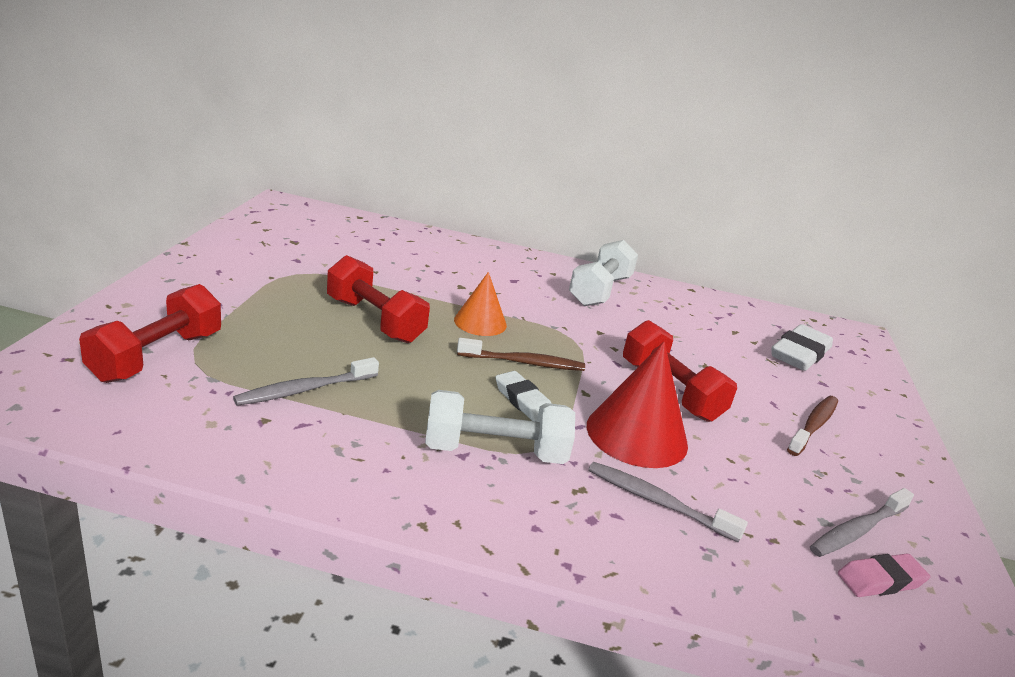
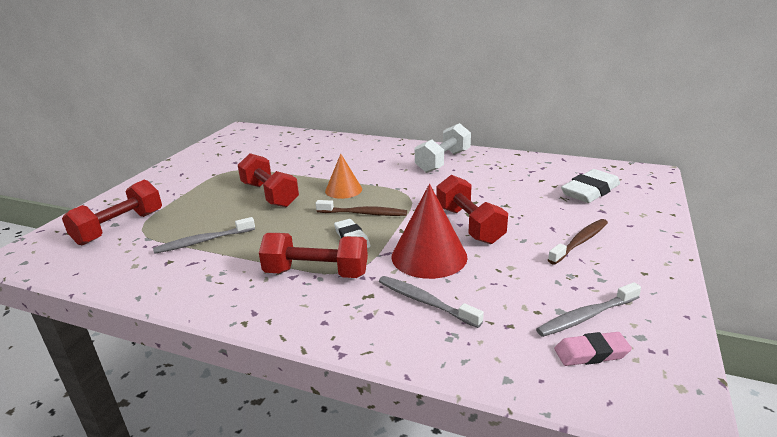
camera: 15 degrees right, 0 degrees up
white dumbbell [425,390,575,464] -> red dumbbell [259,233,368,278]

